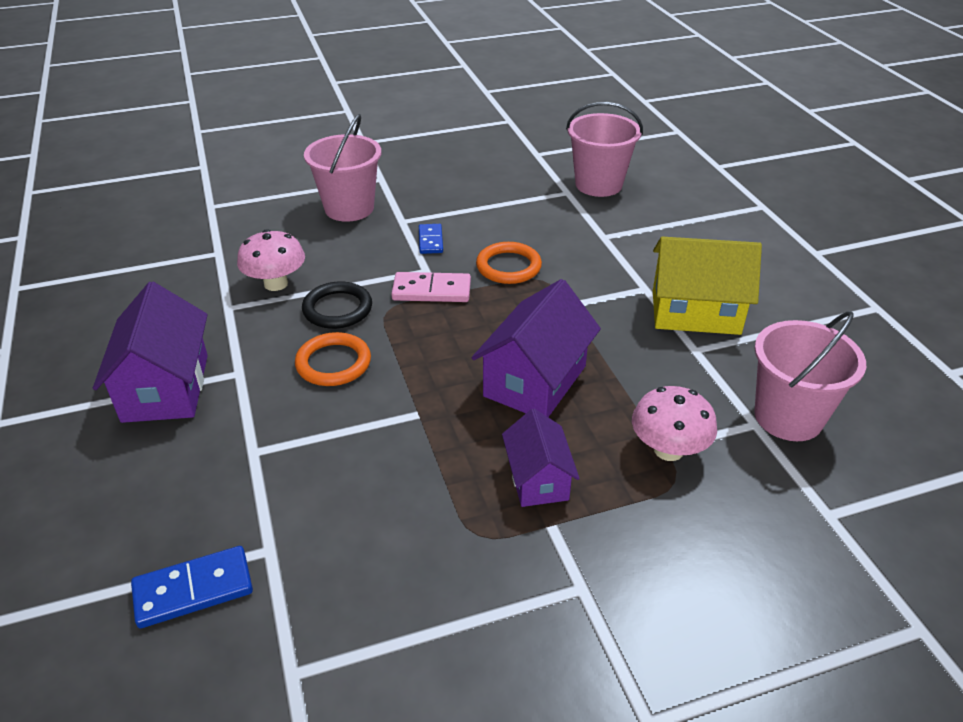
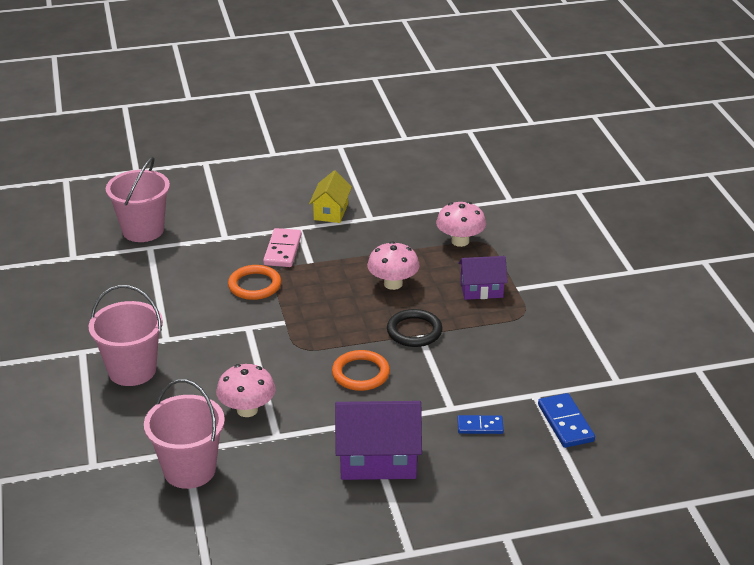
camera: 85 degrees left, 5 degrees down
black ring [302,282,372,329] -> black ring moved to [387,309,442,347]
pink domino [391,272,471,302] -> pink domino moved to [263,228,302,267]
blue domino [419,224,443,254] -> blue domino moved to [457,415,504,434]
purple house [472,279,601,417] -> pink mushroom [367,241,420,290]
yellow house [653,237,762,335] -> yellow house [309,170,352,223], size x0.62
pink bucket [754,311,866,441] -> pink bucket moved to [144,379,225,489]

